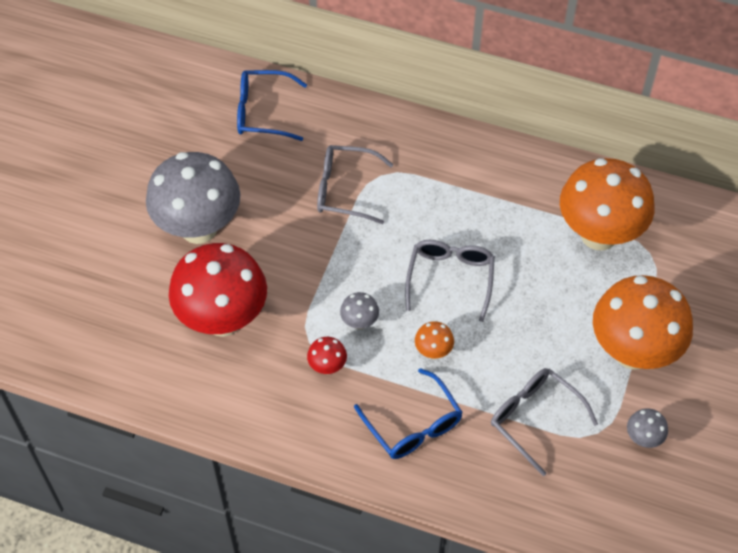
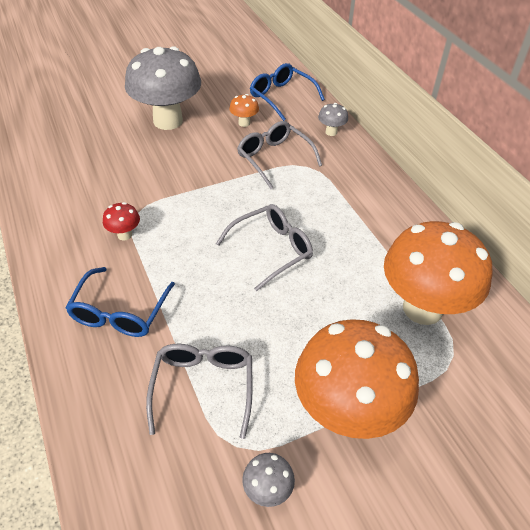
camera: 45 degrees right, 10 degrees down
red mushroom [169,243,267,337] -> none
grey mushroom [340,292,379,330] -> grey mushroom moved to [318,103,348,136]
orange mushroom [415,321,454,359] -> orange mushroom moved to [229,94,259,127]

